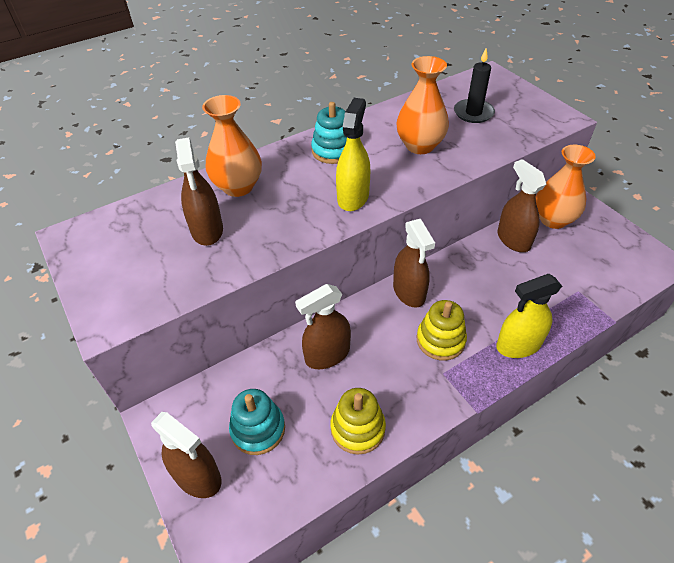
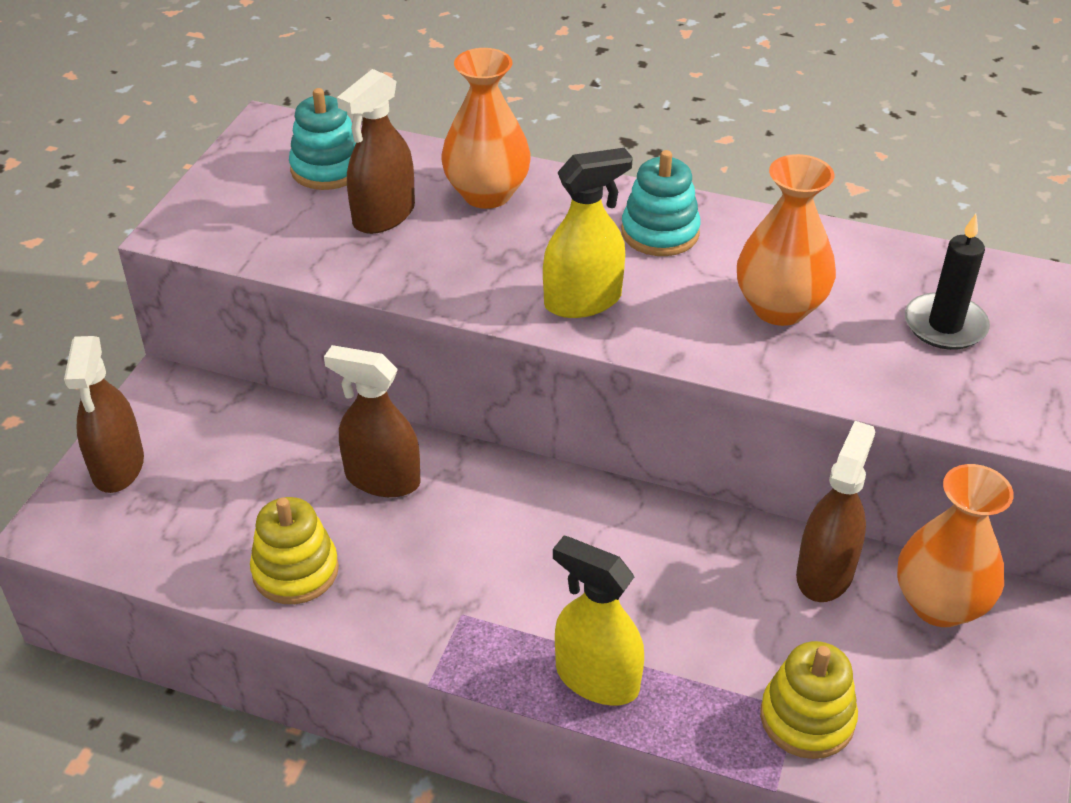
camera: 50 degrees right, 5 degrees down
turquoise stacking toy [229,389,285,455] -> turquoise stacking toy moved to [289,88,356,190]
brown spray bottle [393,219,435,308] -> none
yellow stacking toy [417,300,467,361] -> yellow stacking toy moved to [760,641,858,759]

